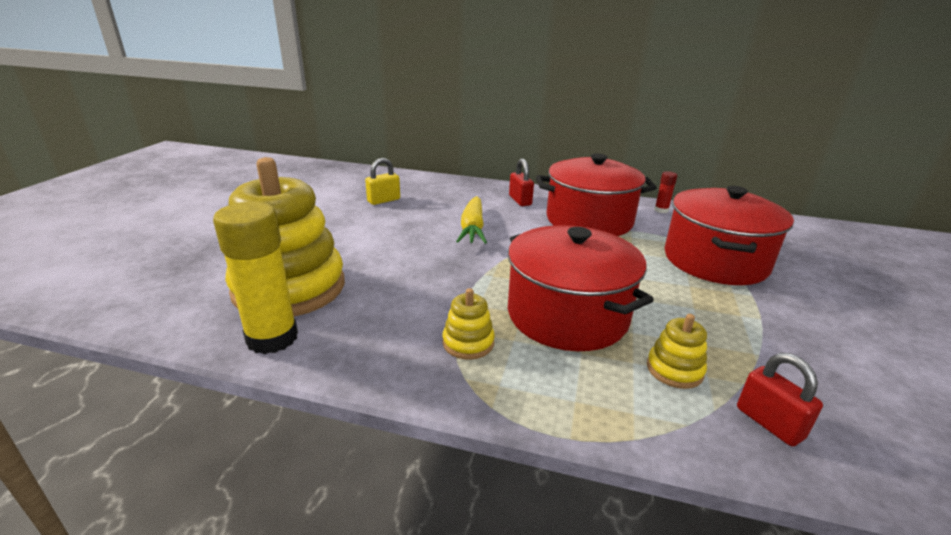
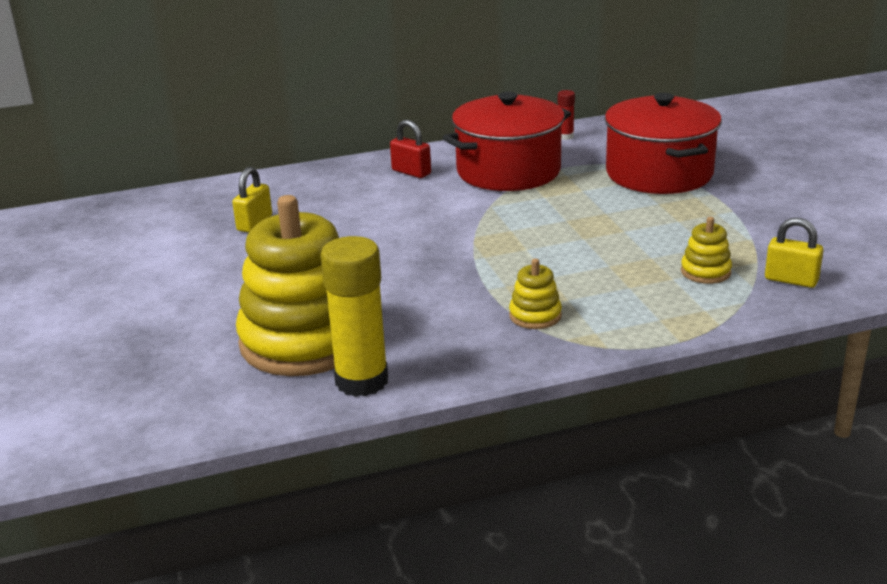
camera: 30 degrees left, 0 degrees up
yellow carrot [456,196,487,244] -> none
red pot [508,225,654,351] -> none
red padlock [737,353,823,447] -> yellow padlock [765,218,823,288]

